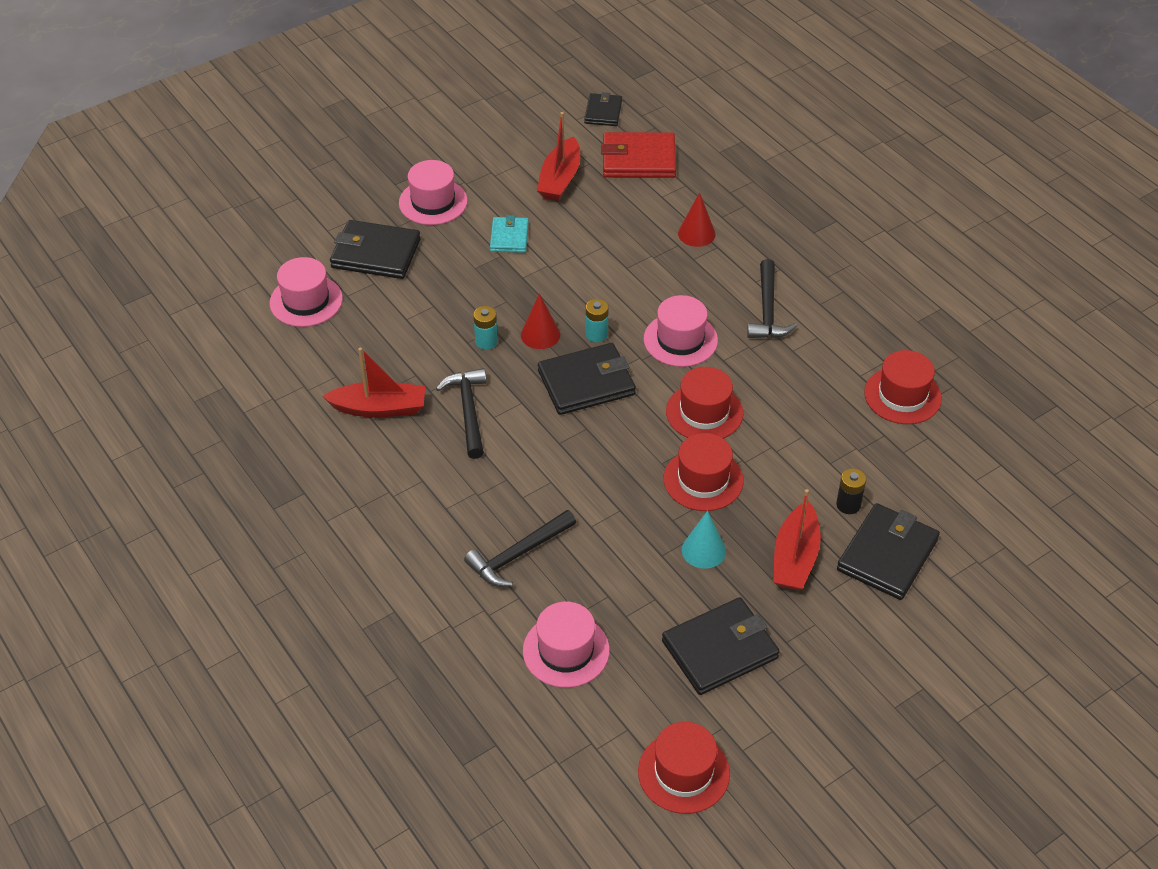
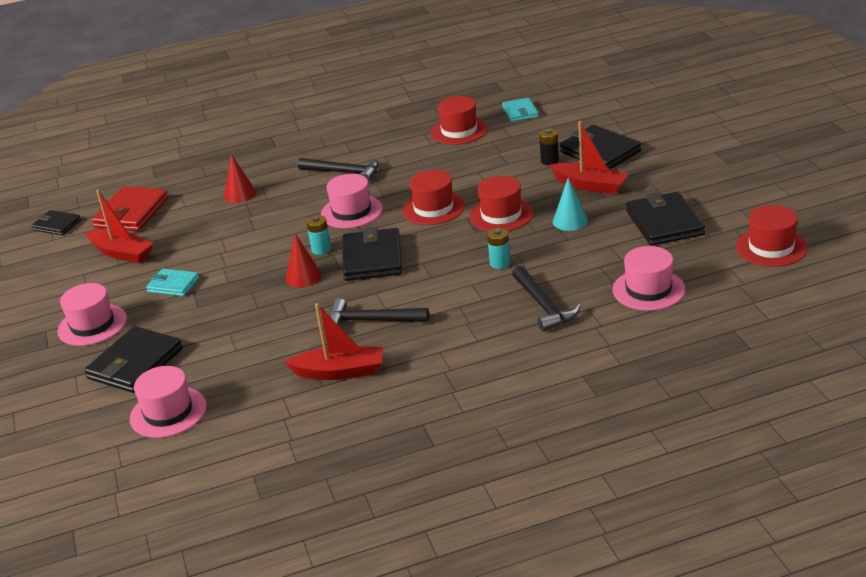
camera: 70 degrees left, 15 degrees down
red boat [322,348,425,418] -> red boat turned 75 degrees clockwise [284,303,383,380]
turquoise battery [473,306,498,350] -> turquoise battery moved to [487,228,510,269]
none -> turquoise wallet [502,98,538,122]

